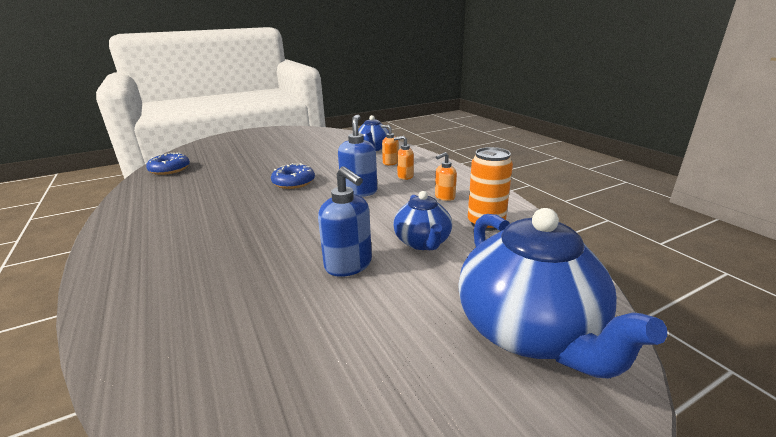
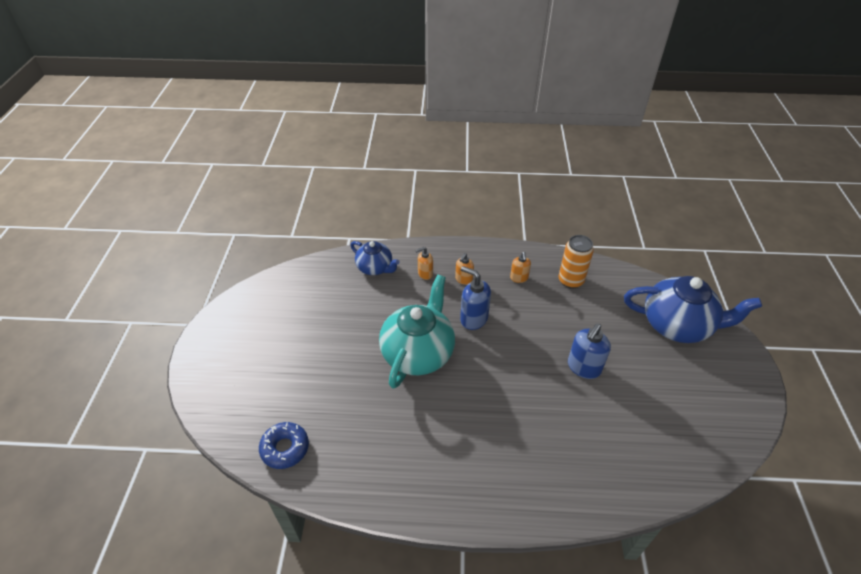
camera: 60 degrees left, 20 degrees up
blue donut [271,163,315,189] -> turquoise teapot [379,274,455,389]
blue soap dispenser [318,166,372,277] -> blue soap dispenser turned 135 degrees clockwise [568,324,611,379]
blue teapot [393,191,452,250] -> none

